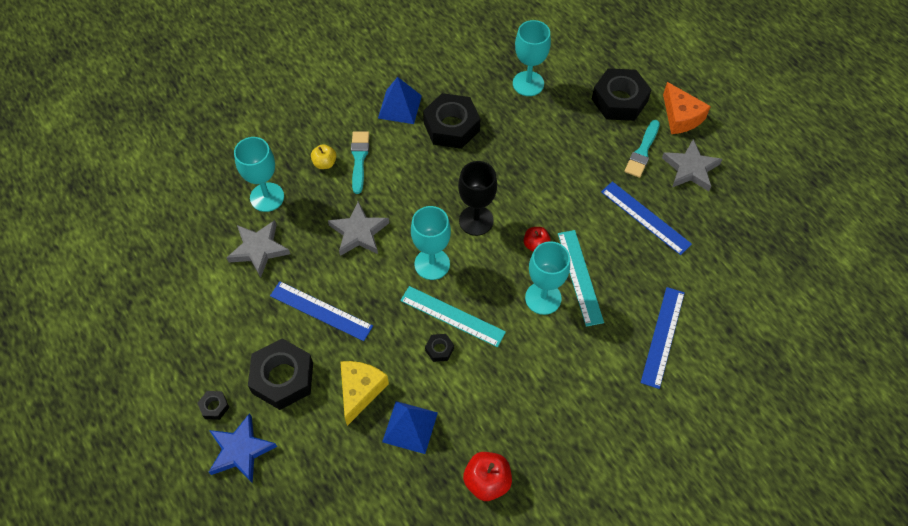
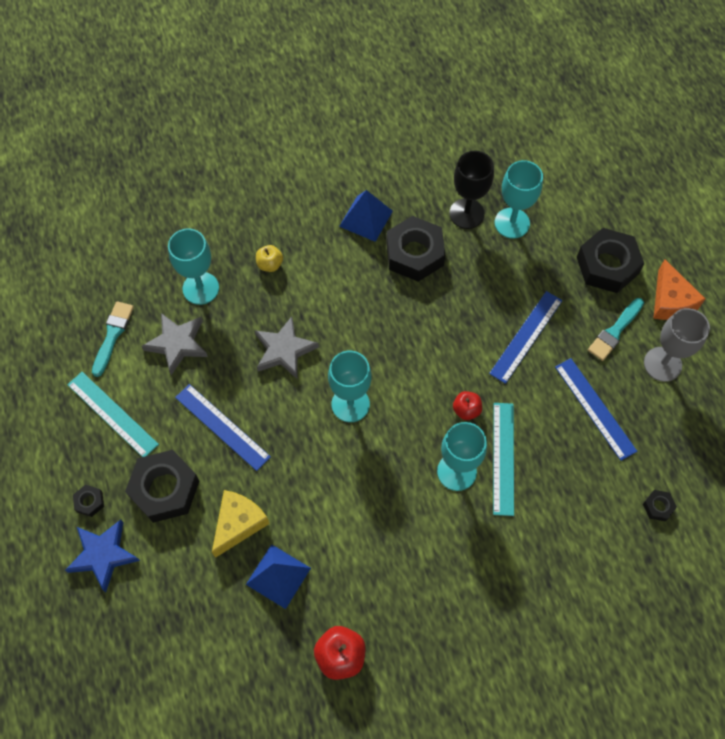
camera: 15 degrees right, 5 degrees up
turquoise brush [351,131,369,194] -> turquoise brush moved to [92,301,134,377]
turquoise ruler [400,286,506,347] -> turquoise ruler moved to [67,372,159,457]
black nut [425,334,454,362] -> black nut moved to [643,490,677,521]
black goblet [458,161,497,236] -> black goblet moved to [449,150,494,229]
blue ruler [641,287,685,389] -> blue ruler moved to [489,291,563,384]
grey star [662,139,722,191] -> grey goblet [644,308,710,382]

